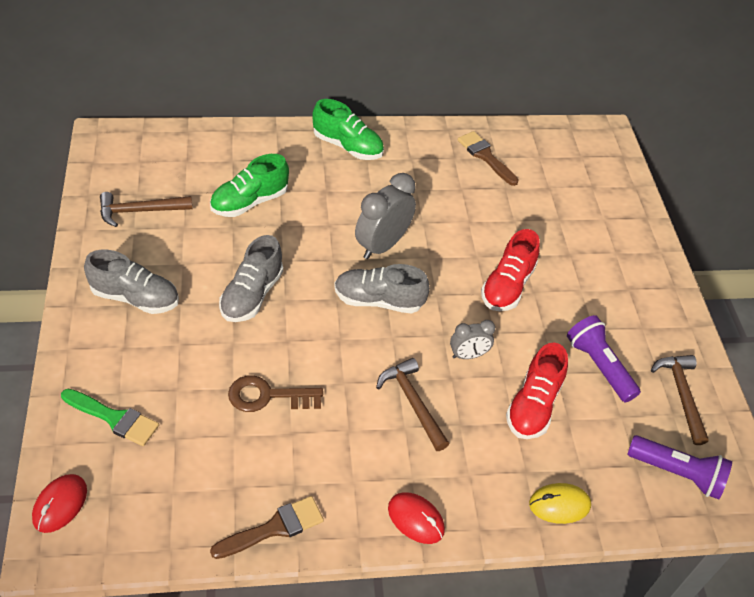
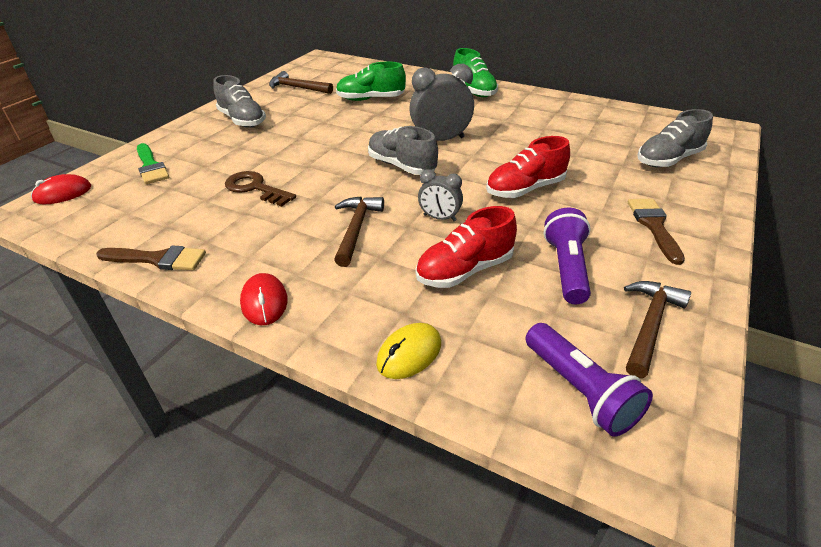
camera: 40 degrees right, 10 degrees down
grey shoe [219,235,283,322] -> grey shoe moved to [638,109,713,167]
brown brush [458,131,518,186] -> brown brush moved to [628,199,685,265]
yellow mouse [529,483,591,524] -> yellow mouse turned 75 degrees counterclockwise [376,323,441,379]

